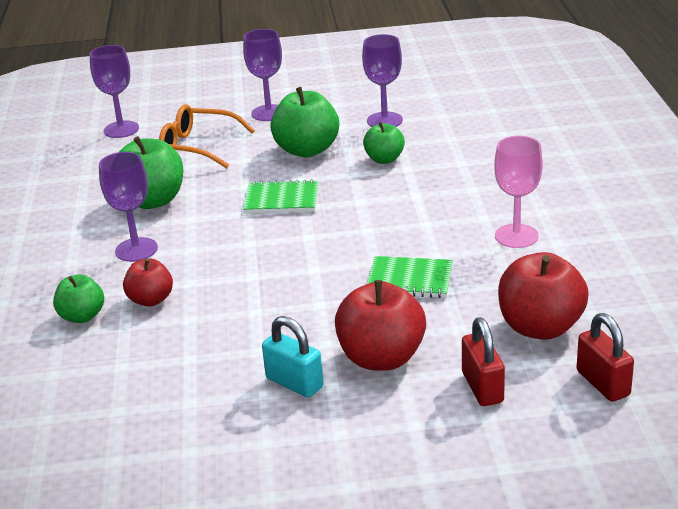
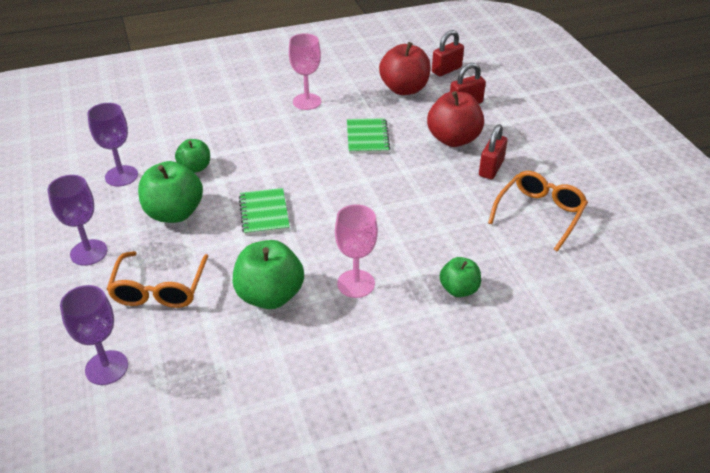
camera: 105 degrees left, 10 degrees up
purple goblet [99,152,158,262] -> pink goblet [335,204,378,298]
red apple [123,258,173,307] -> none
turquoise padlock [262,316,323,398] -> red padlock [479,124,507,179]
none -> orange glasses [488,171,588,252]

